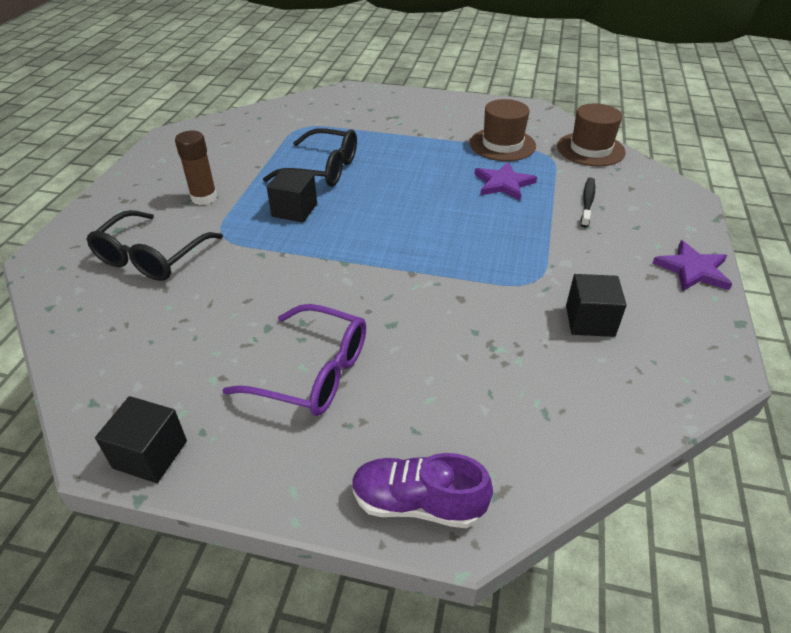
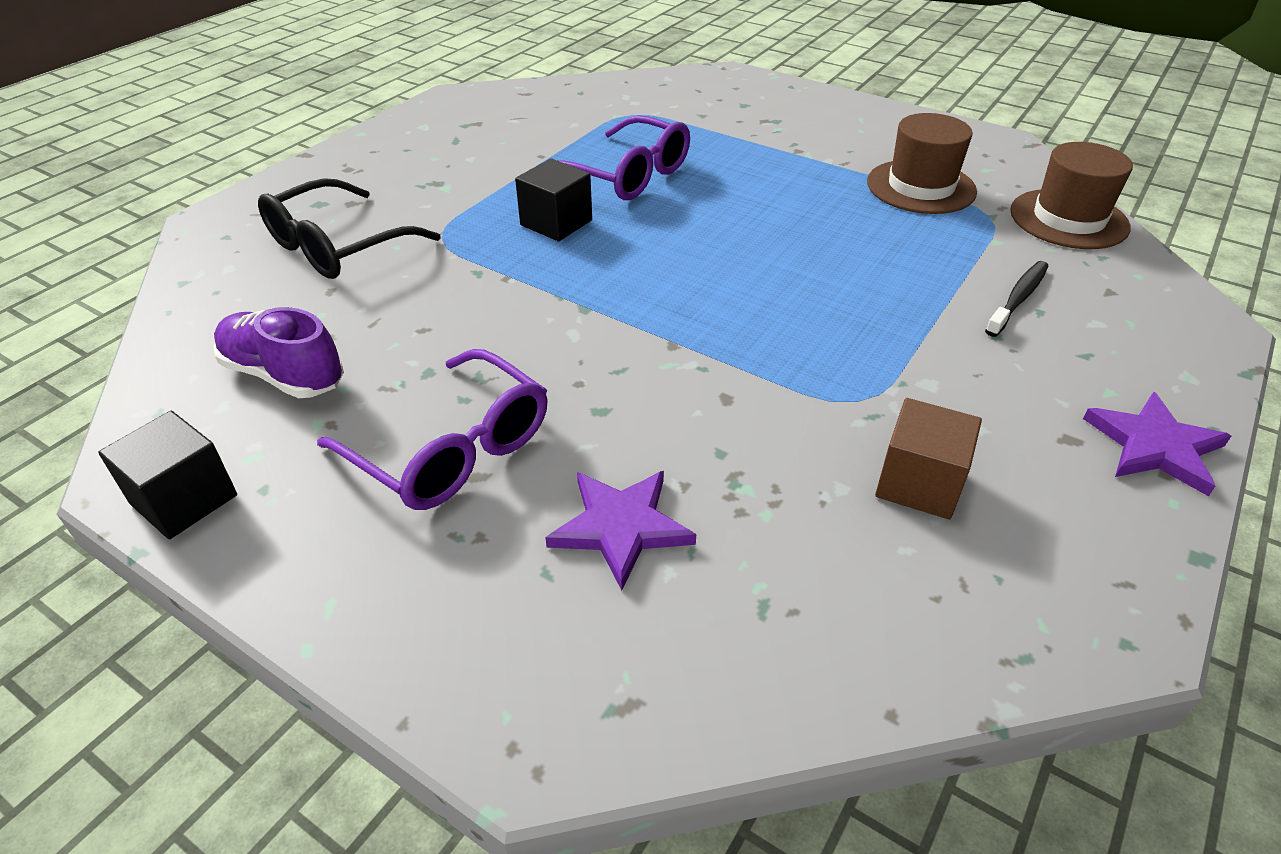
camera: 20 degrees right, 0 degrees up
brown glue stick [175,131,217,205] -> none
black glasses [263,128,357,187] -> purple glasses [559,115,690,200]
purple shoe [352,453,493,528] -> purple shoe moved to [213,307,344,398]
purple star [474,162,537,201] -> purple star moved to [545,471,696,590]
black cube [566,274,627,337] -> brown cube [875,398,982,519]

